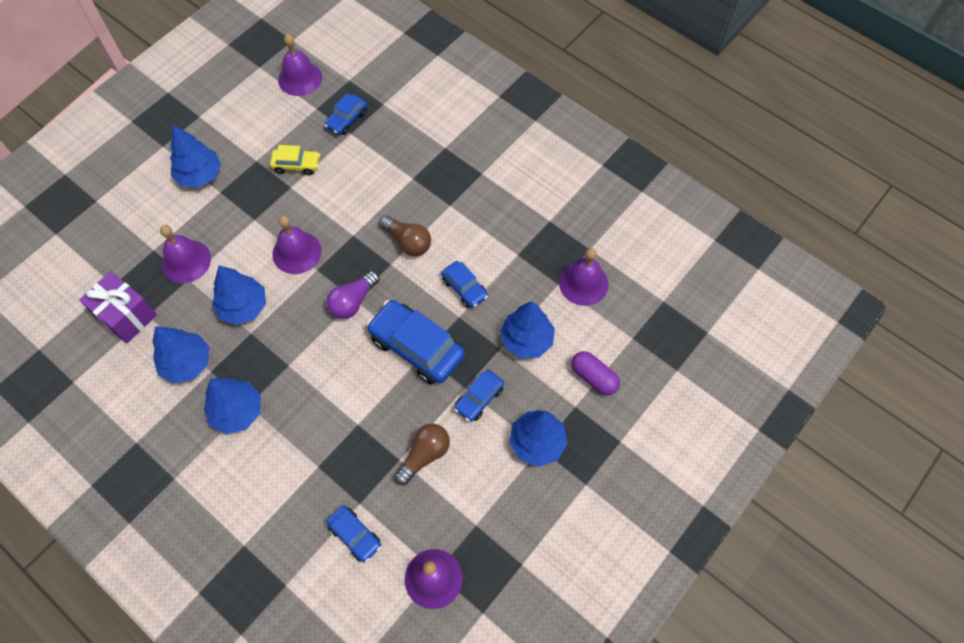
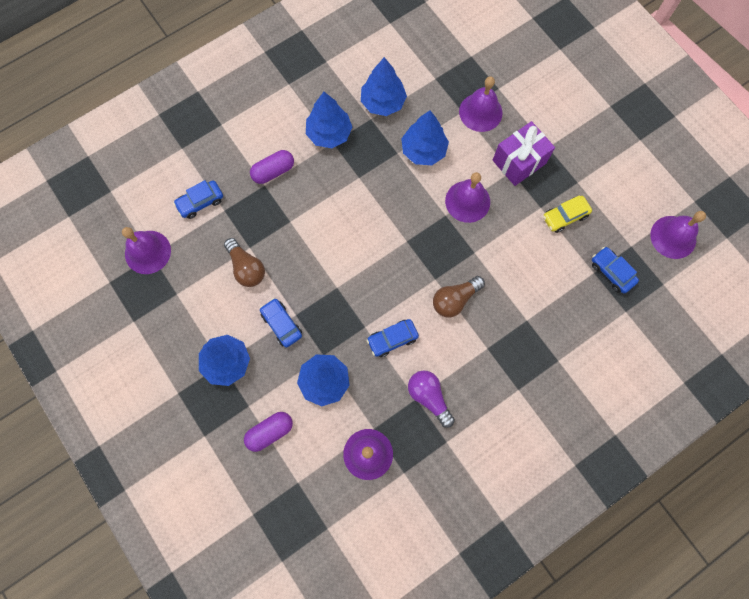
camera: 105 degrees right, 10 degrees up
purple gift [79,271,157,343] -> purple gift moved to [493,121,555,186]
blue tree [170,125,221,187] -> none
yellow car [270,145,320,175] -> yellow car turned 45 degrees clockwise [543,195,592,233]
purple light bulb [326,271,380,319] -> purple light bulb moved to [408,371,455,428]
blue car [366,300,465,384] -> none
none -> purple capsule [250,150,294,184]

